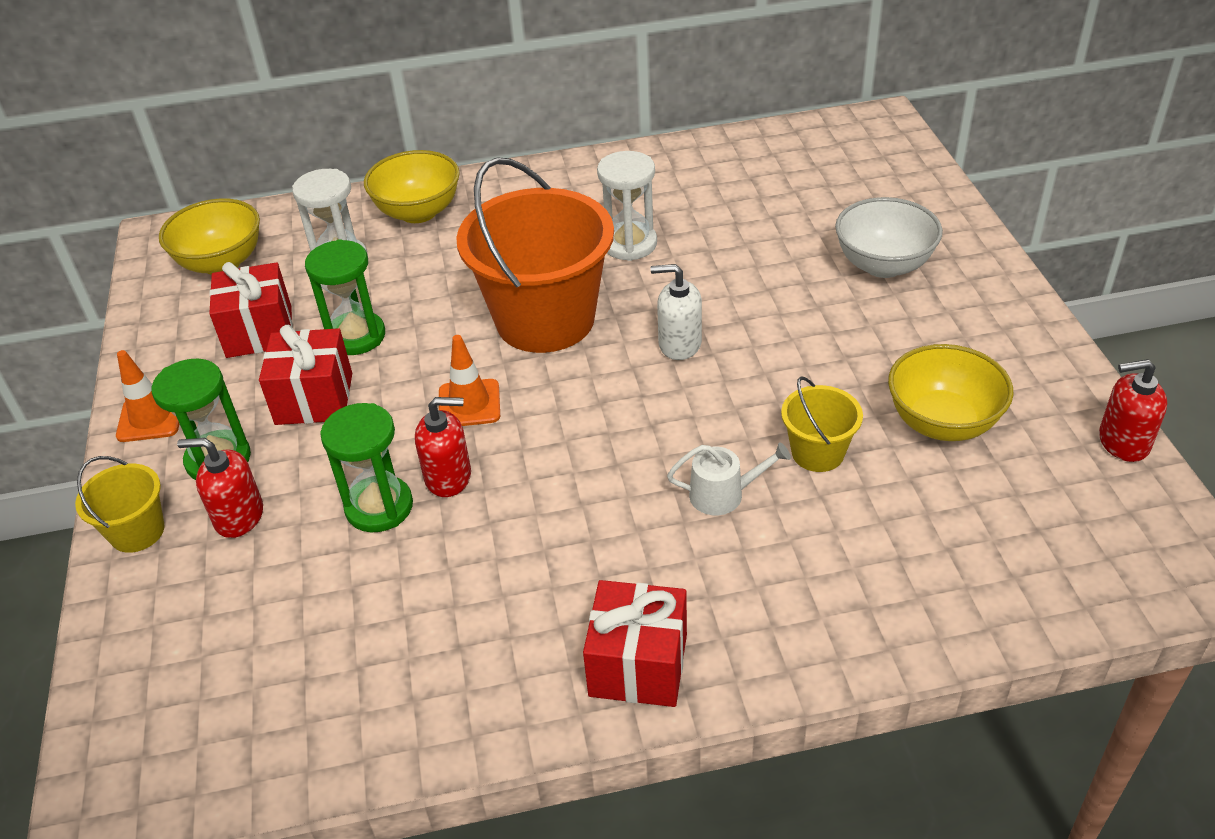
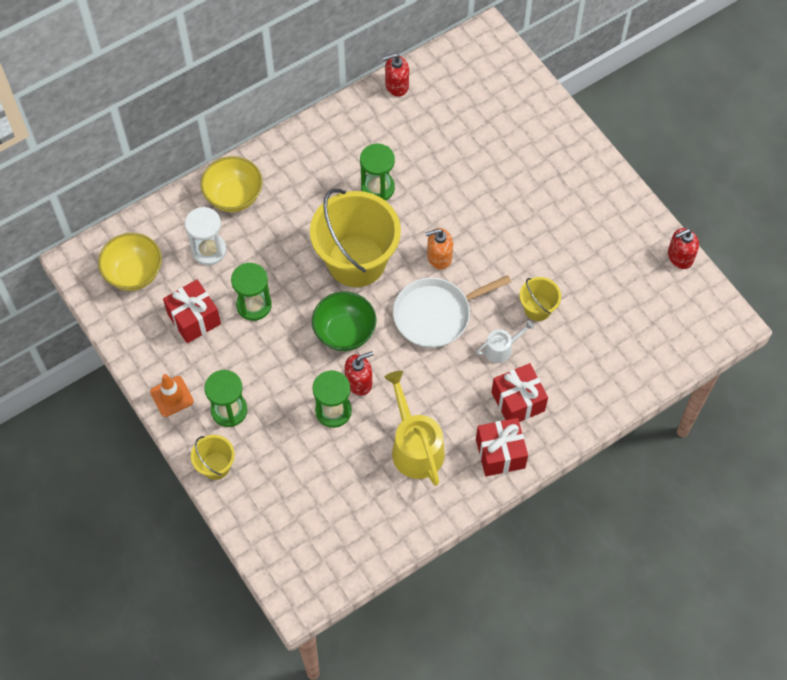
camera: 25 degrees left, 20 degrees up
red soap dispenser [177,438,263,538] -> red soap dispenser moved to [382,53,409,97]
red gift [259,325,352,425] -> red gift moved to [491,363,548,422]
orange traffic cone [439,335,500,426] -> green bowl [312,292,376,351]
orange bucket [456,157,614,353] -> yellow bucket [310,189,401,287]
white hourglass [597,151,657,261] -> green hourglass [360,144,395,201]
white soap dispenser [651,264,702,360] -> orange soap dispenser [425,228,453,270]
white bowl [835,197,943,278] -> none
yellow bowl [888,344,1013,441] -> none
none -> yellow watering can [384,371,445,486]
none -> white pan [393,275,511,348]

